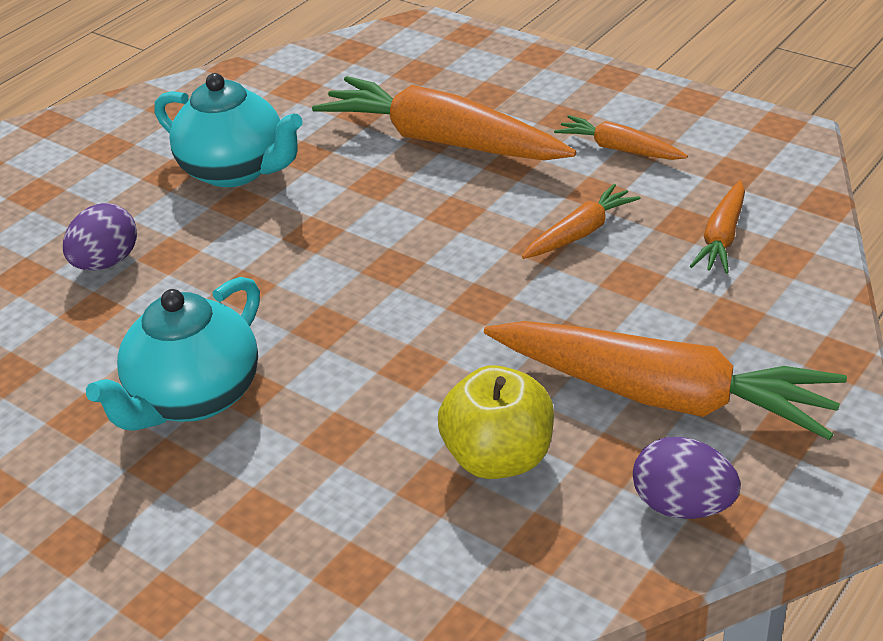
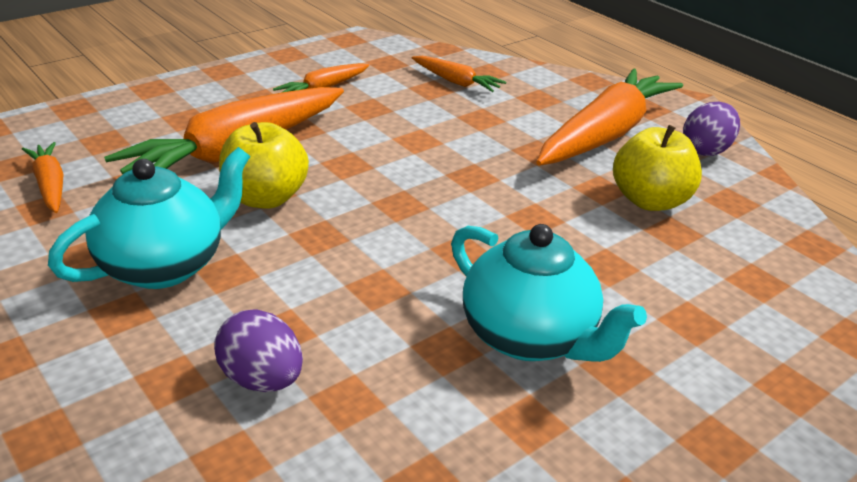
camera: 80 degrees left, 5 degrees down
orange carrot [522,184,641,259] -> orange carrot moved to [22,142,64,213]
none -> yellow apple [219,122,309,208]

